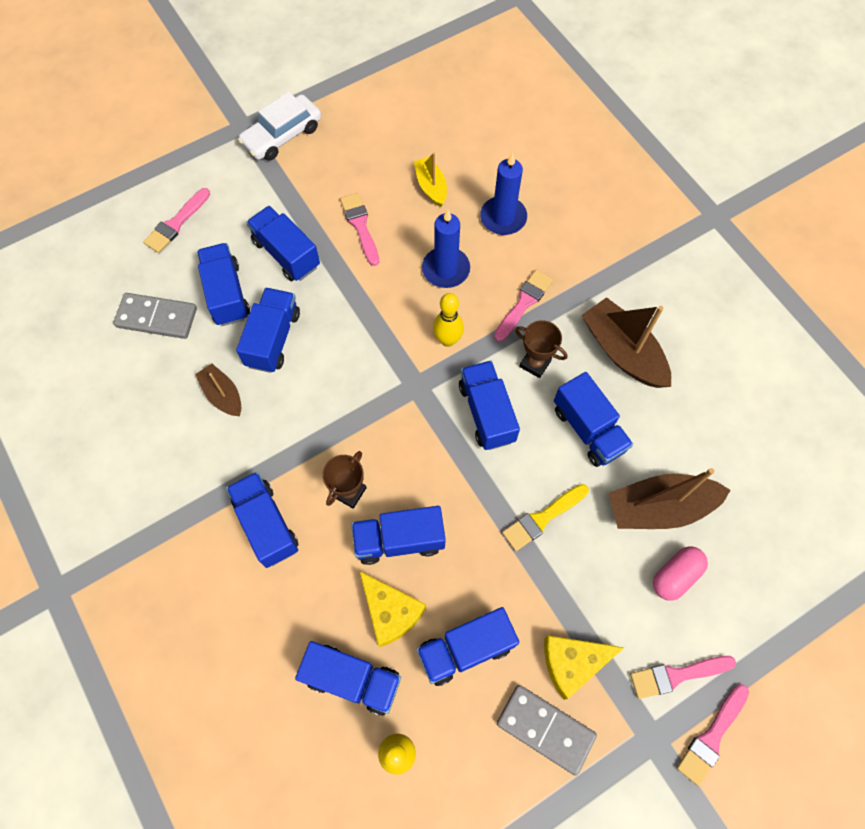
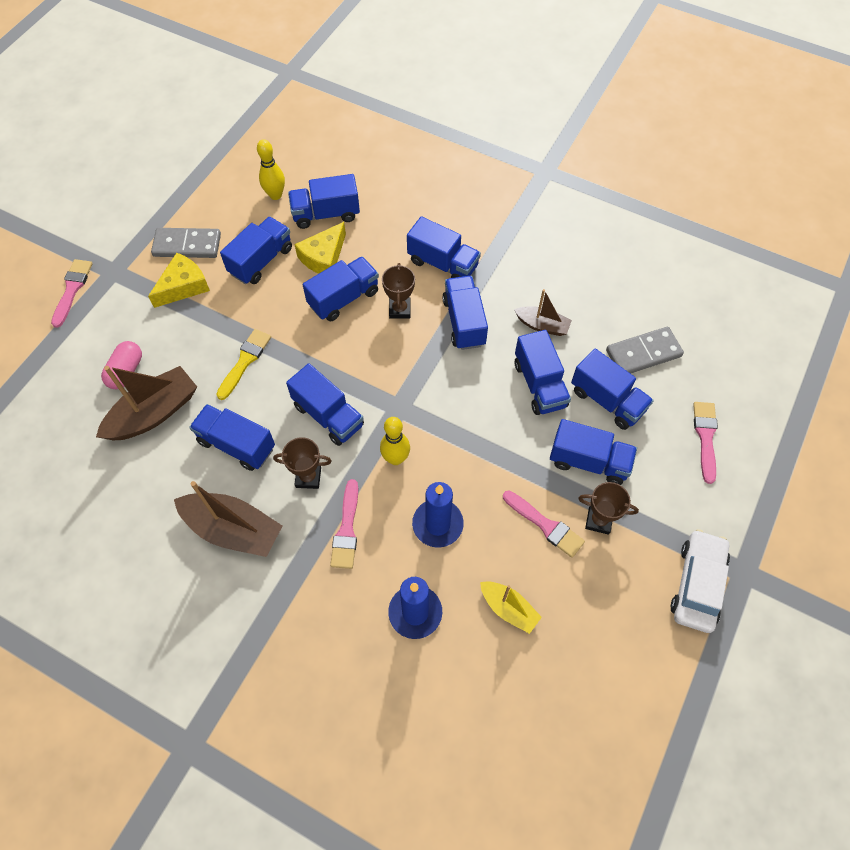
camera: 150 degrees right, 5 degrees down
yellow cheese [360,571,426,647] -> yellow cheese turned 75 degrees counterclockwise [294,222,346,274]
pink brush [630,656,736,699] -> none
none -> blue truck [442,276,488,350]
none -> brown trophy [578,482,639,535]

